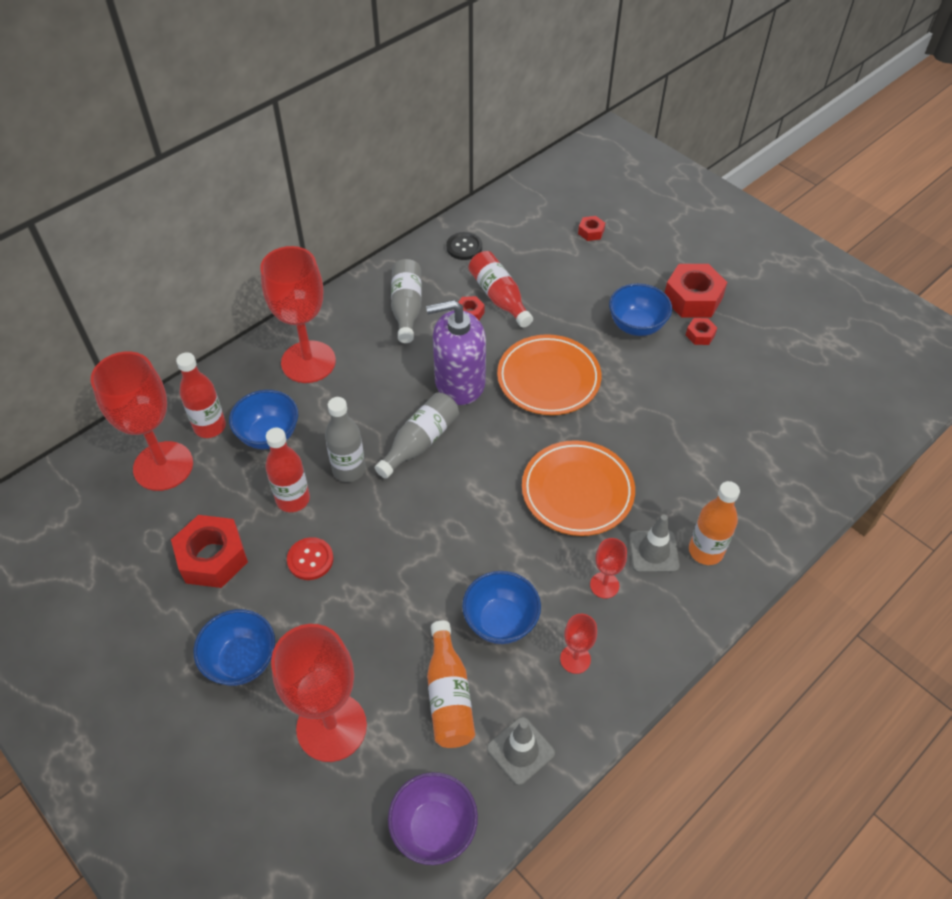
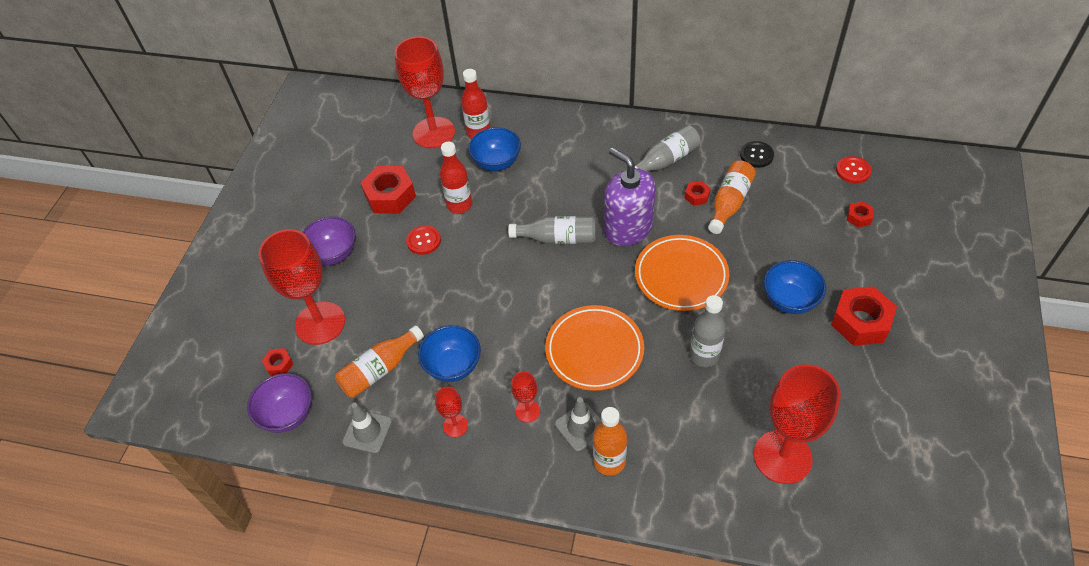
camera: 60 degrees right, 0 degrees up
blue bowl [193,609,275,686] -> purple bowl [302,216,356,265]
red goblet [260,246,336,383] -> red goblet moved to [754,364,841,484]
grey bottle [325,397,366,482] -> grey bottle moved to [690,295,726,367]
red bottle [469,251,533,328] -> orange bottle [708,161,756,234]
red nut [686,318,717,345] -> red nut moved to [262,348,293,376]
none -> red button [836,156,871,184]

